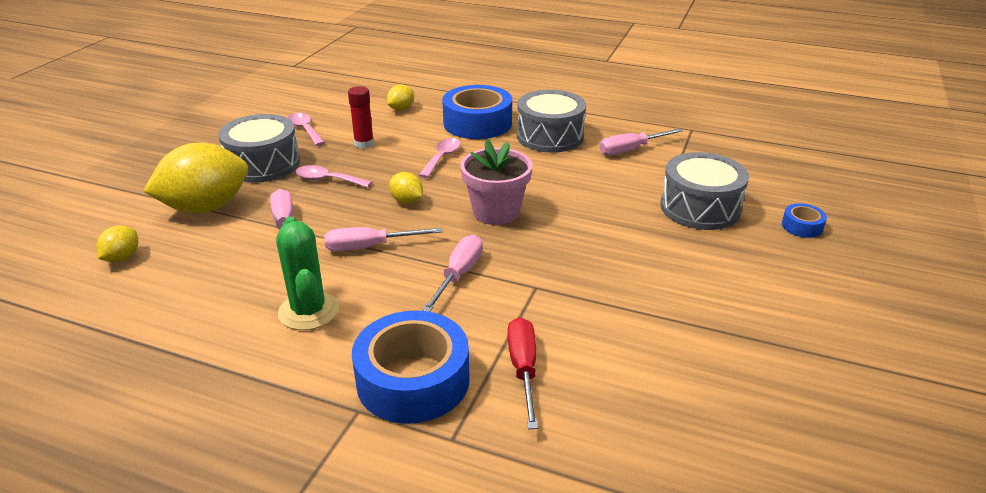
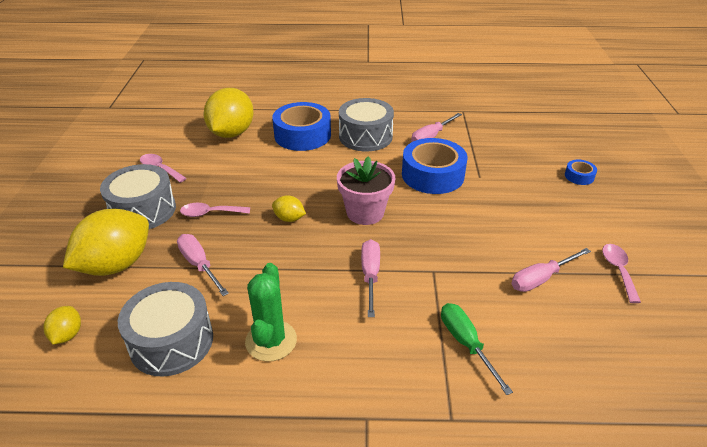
camera: 20 degrees left, 5 degrees up
green cactus [276,216,339,330] -> green cactus turned 45 degrees clockwise [245,263,297,362]
pink screwdriver [324,227,442,252] -> pink screwdriver moved to [511,248,591,292]
red glue stick [348,86,374,149] -> none
blue tape [352,310,470,424] -> blue tape moved to [402,138,467,194]
yellow lemon [387,84,414,111] -> yellow lemon [204,88,254,138], size x2.17
pink spoon [419,138,461,178] -> pink spoon moved to [602,244,641,303]
red screwdriver [508,317,538,429] -> green screwdriver [441,303,513,395]
grey drum [660,152,749,230] -> grey drum moved to [118,282,213,376]

